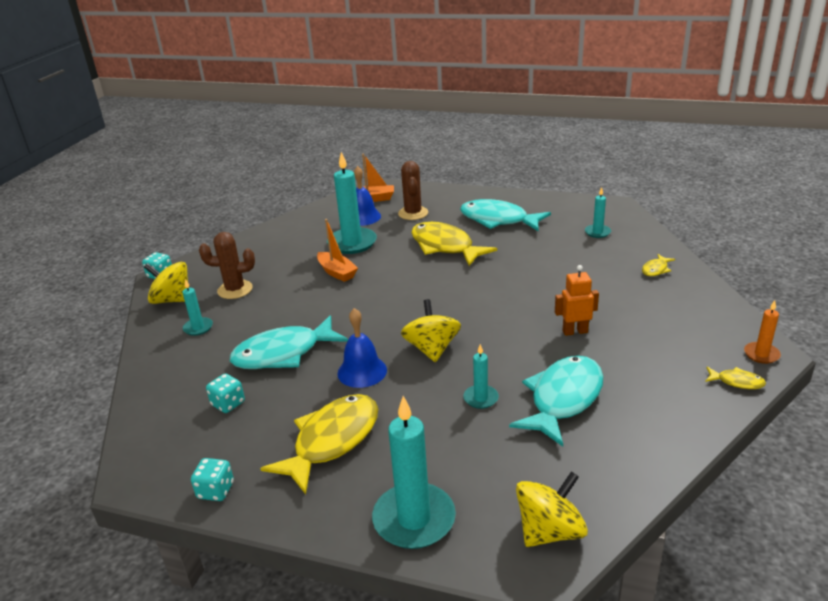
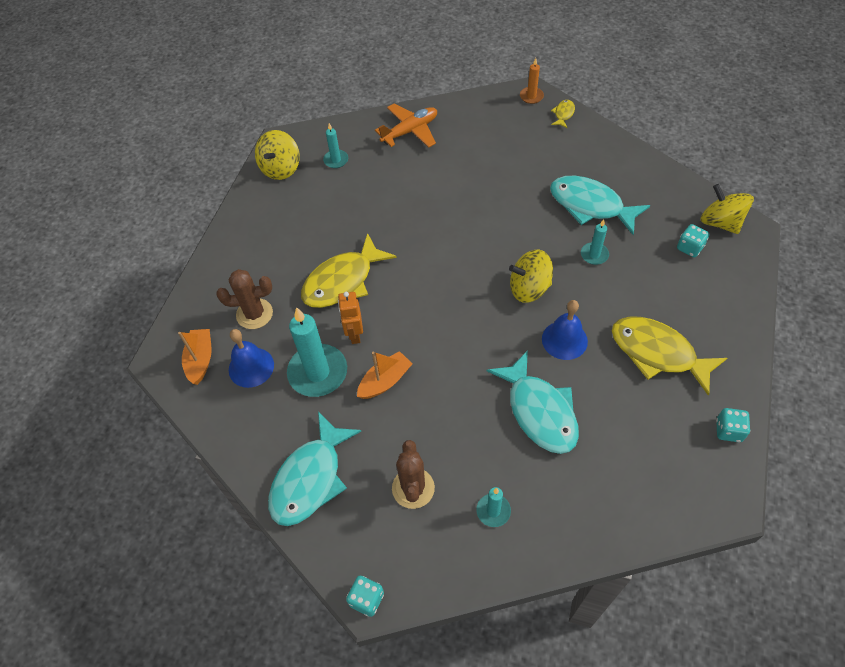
camera: 90 degrees left, 25 degrees up
yellow spinning top [144,262,189,304] -> yellow spinning top moved to [255,130,300,180]
turquoise dice [206,374,245,413] -> turquoise dice moved to [677,224,709,258]
turquoise candle [372,396,456,549] -> none
turquoise fish [460,199,551,231] -> turquoise fish moved to [268,412,361,526]
orange robot [555,265,599,336] -> orange robot moved to [338,292,363,344]
yellow fish [642,254,675,276] -> orange plane [375,103,437,148]

